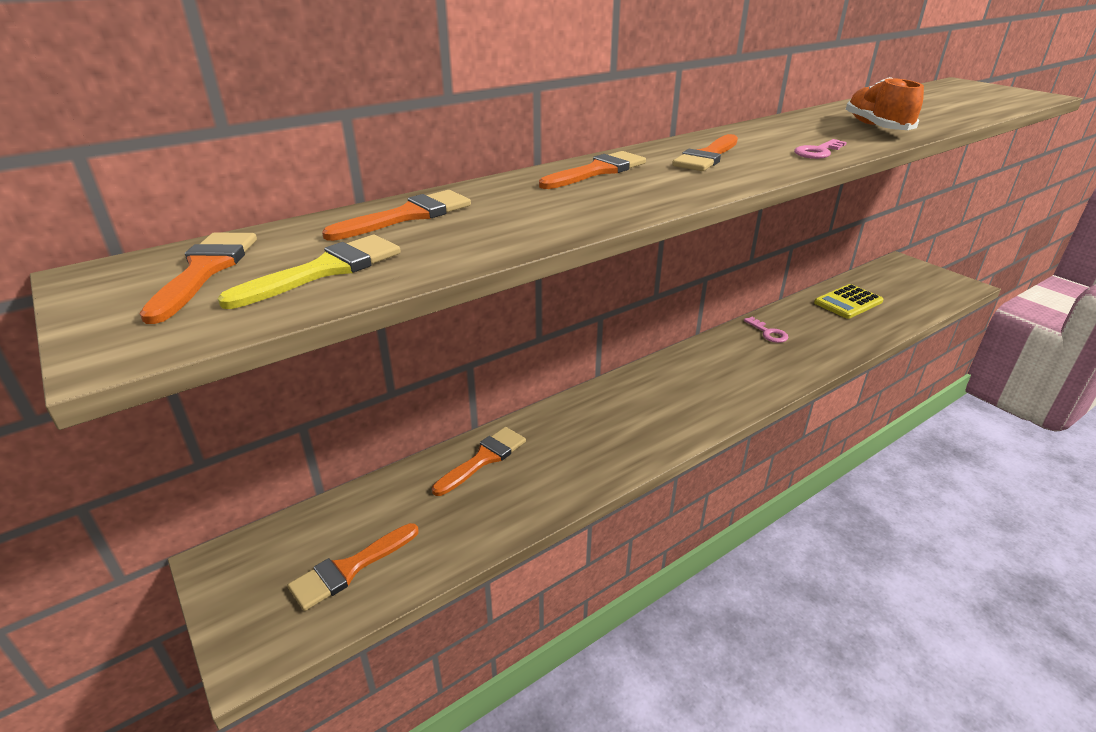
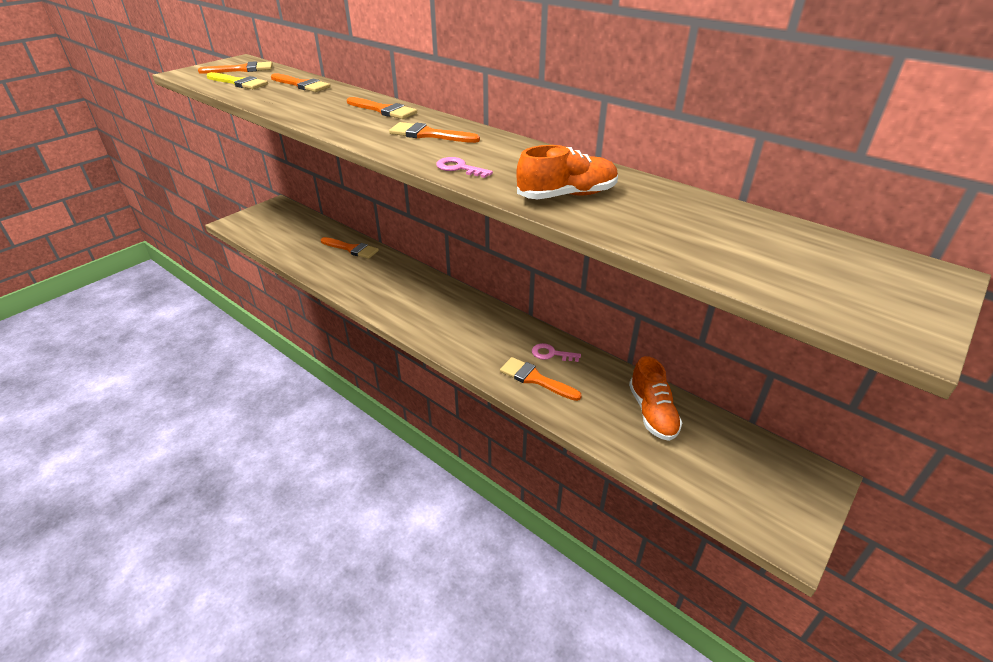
camera: 75 degrees right, 5 degrees up
orange brush [287,523,419,611] -> orange brush moved to [500,357,582,401]
pink key [744,317,788,343] -> pink key turned 60 degrees clockwise [532,343,581,362]
yellow calculator [814,284,884,319] -> orange shoe [629,356,683,441]

